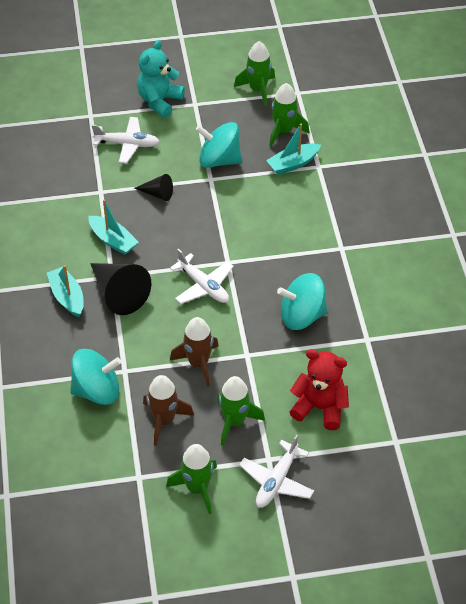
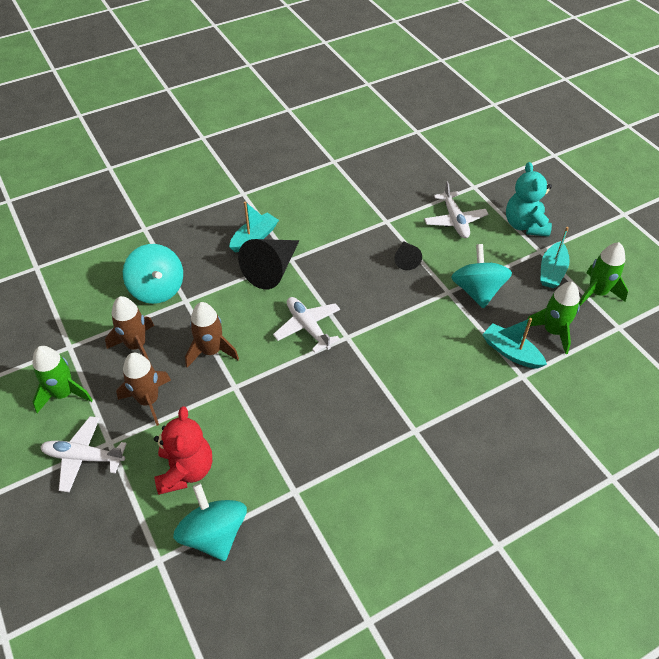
camera: 70 degrees right, 0 degrees up
turquoise boat [89,199,138,255] -> turquoise boat moved to [540,227,570,288]
turquoise teddy bear [137,40,185,117] -> turquoise teddy bear turned 105 degrees counterclockwise [506,162,552,237]
white plane [170,249,234,304] -> white plane turned 120 degrees clockwise [273,297,340,353]
green rocket [217,376,265,446] -> brown rocket [116,352,171,426]
turquoise spinning top [277,273,327,330] -> turquoise spinning top moved to [173,483,247,561]

